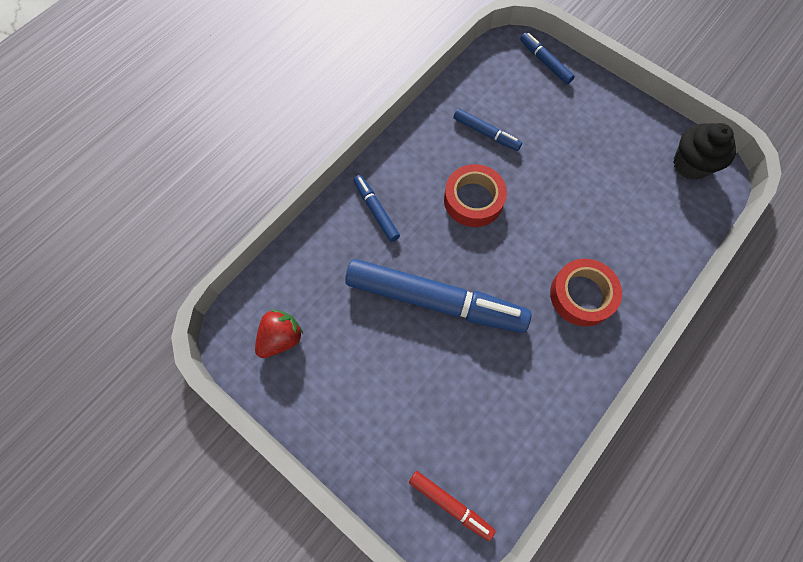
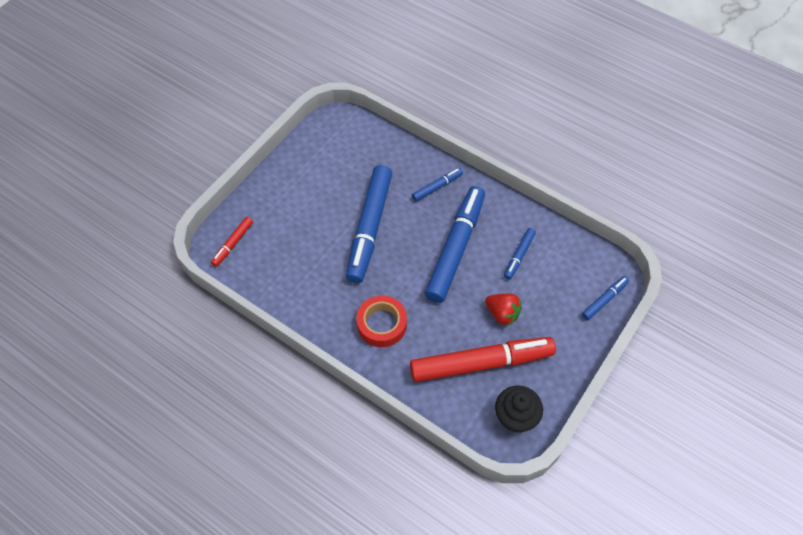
camera: 85 degrees right, 10 degrees down
red strawberry [255,310,303,358] -> red strawberry moved to [485,293,522,325]
red tape [444,164,507,227] -> blue marker [425,186,485,303]
none -> red marker [410,337,556,382]

